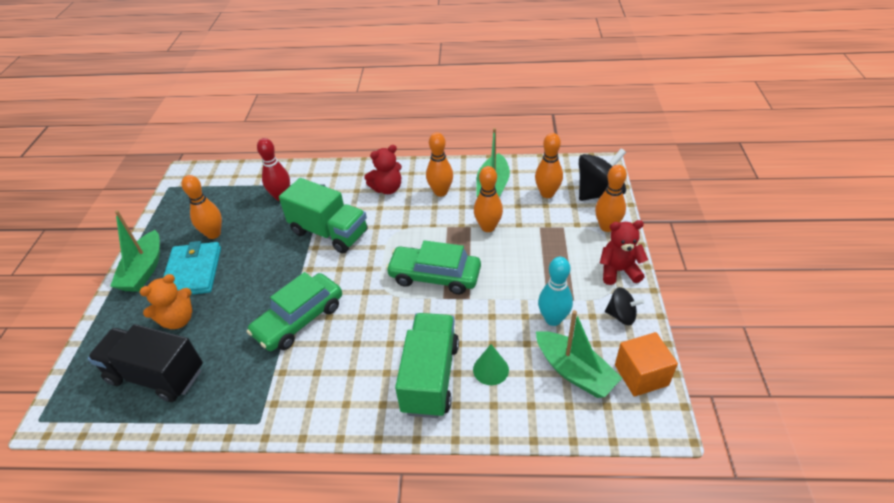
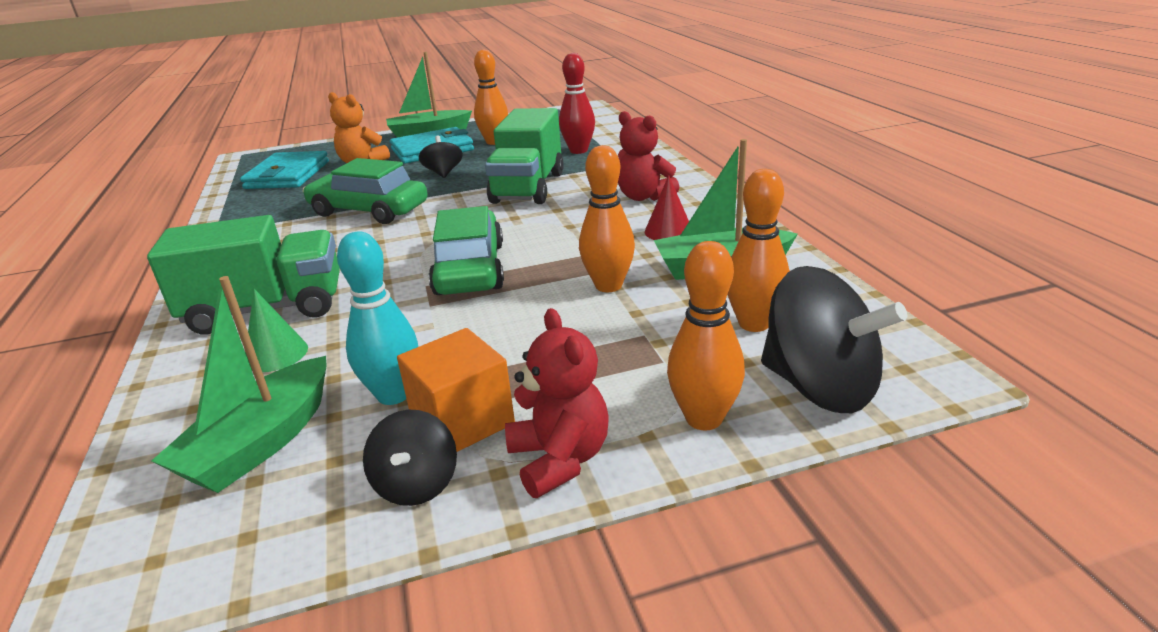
camera: 70 degrees right, 15 degrees down
black truck [88,324,203,402] -> turquoise wallet [240,151,329,189]
orange bowling pin [426,132,453,197] -> red cone [645,175,689,240]
orange cube [615,332,678,397] -> orange cube moved to [397,328,515,452]
none -> black spinning top [419,135,463,178]

